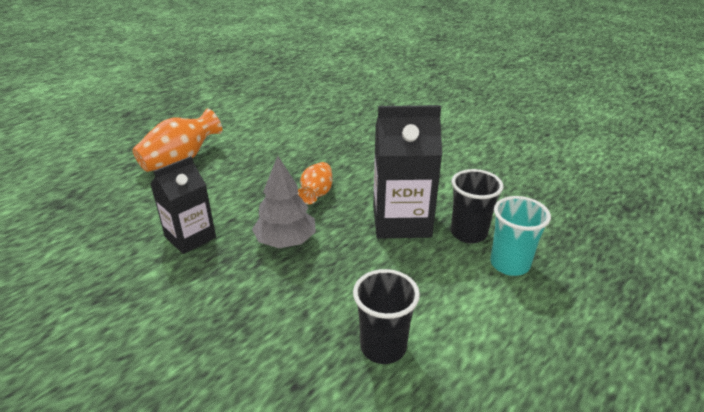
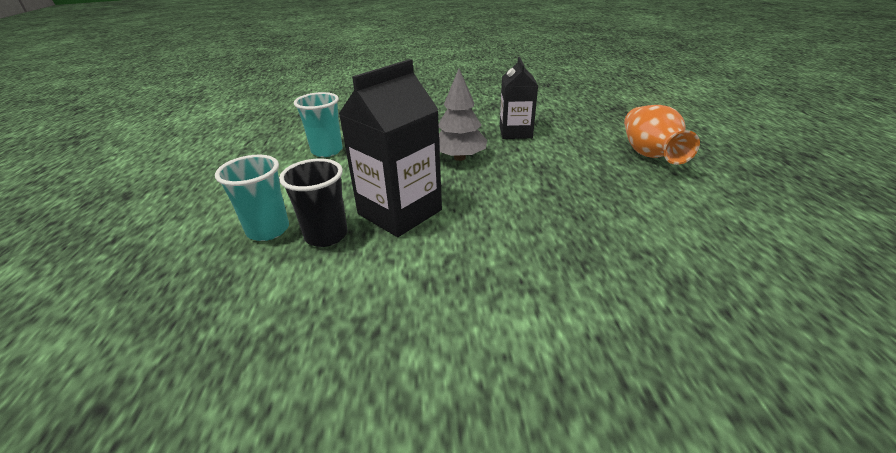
camera: 135 degrees right, 0 degrees up
orange vase [297,162,332,204] -> none
black cup [353,269,420,364] -> turquoise cup [294,92,343,157]

